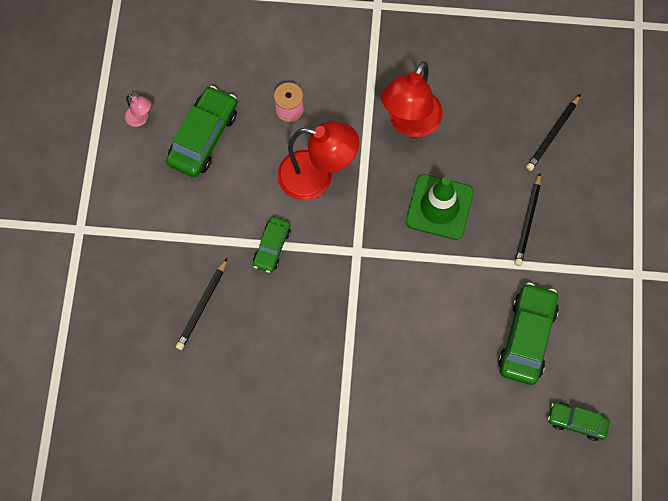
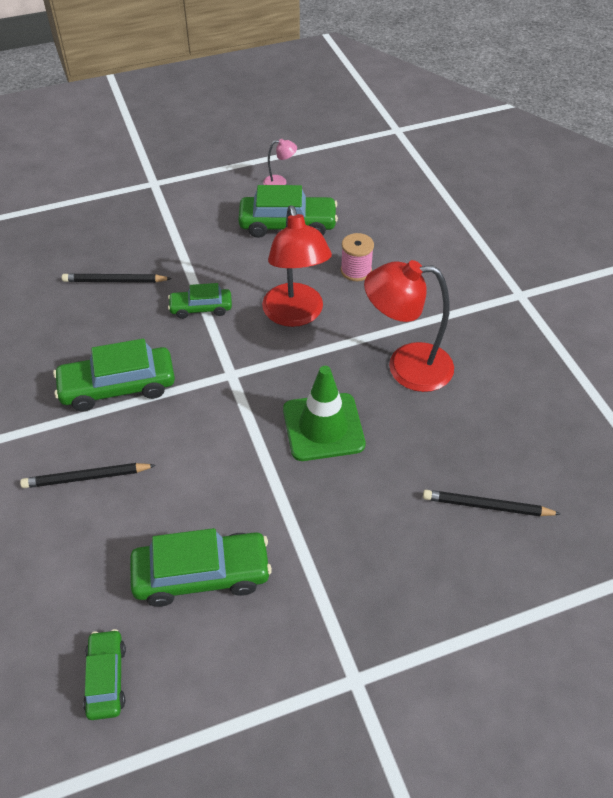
camera: 65 degrees right, 20 degrees down
pink lamp [125,94,151,127] -> pink lamp turned 105 degrees counterclockwise [263,139,297,185]
black pencil [514,173,541,266] -> black pencil moved to [20,463,156,488]
none -> green car [53,339,175,412]

